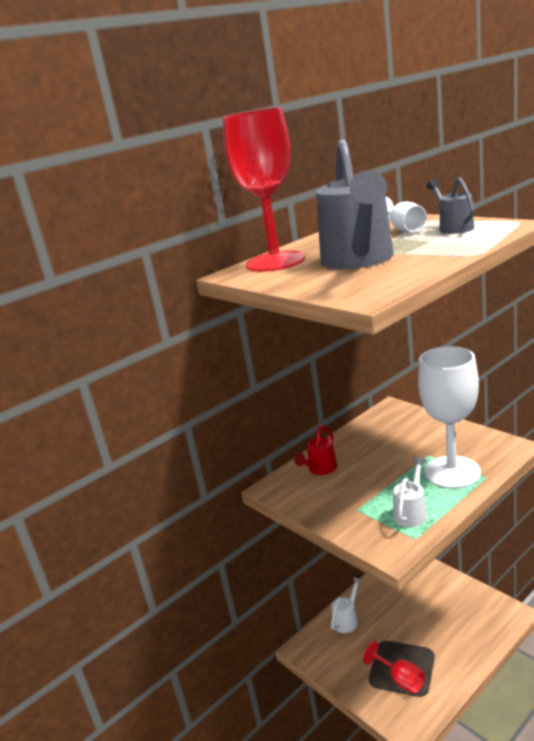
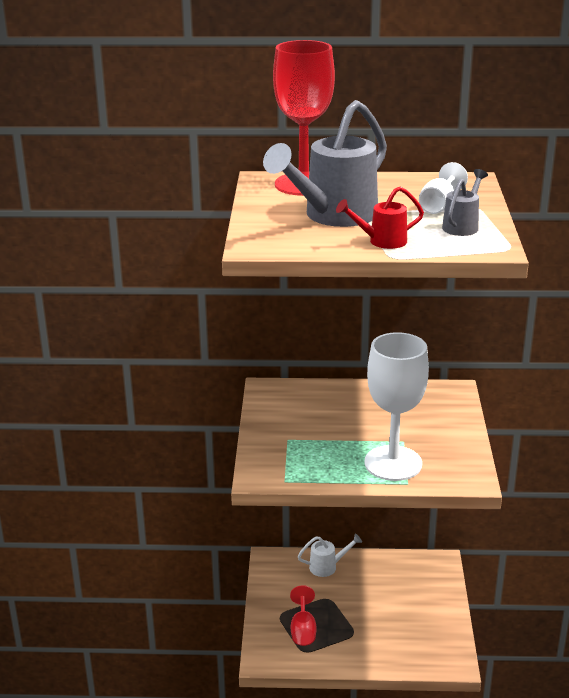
camera: 40 degrees right, 5 degrees up
red watering can [294,425,337,475] -> red watering can moved to [336,186,424,249]
white watering can [393,457,427,527] -> none

